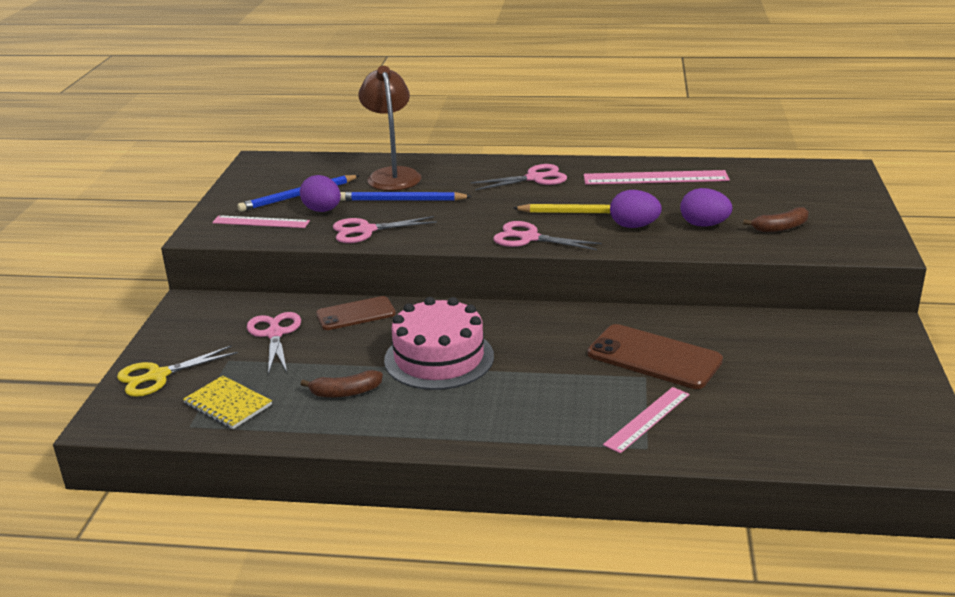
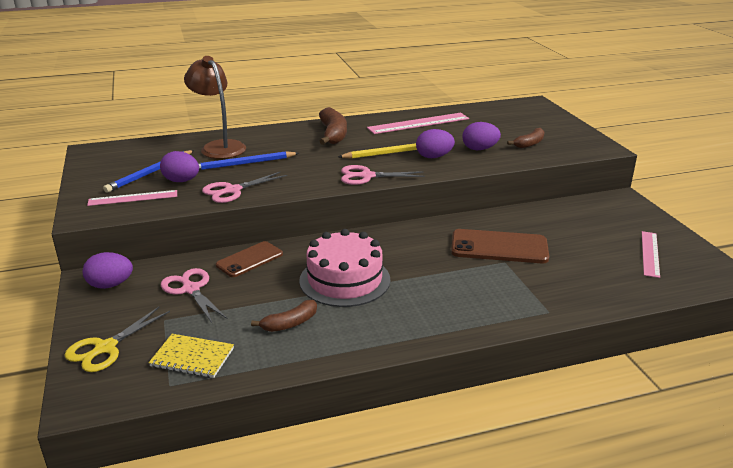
camera: 25 degrees left, 0 degrees up
pink scissors [471,164,567,190] -> brown banana [319,107,347,145]
pink ruler [603,387,690,453] -> pink ruler moved to [642,231,660,278]
none -> purple egg [83,252,133,289]

